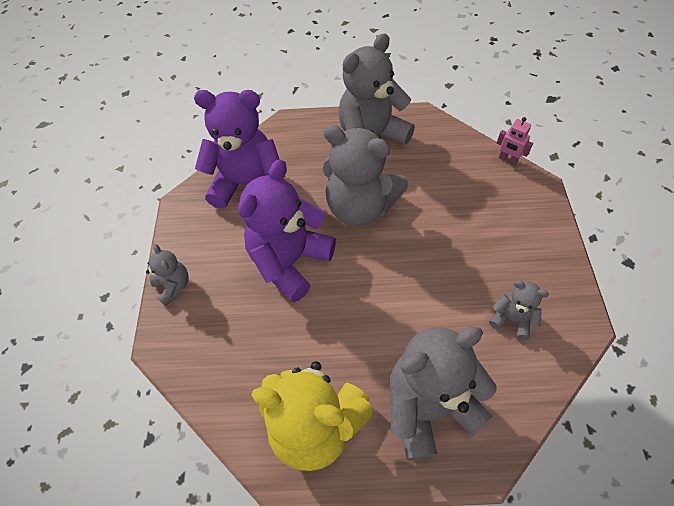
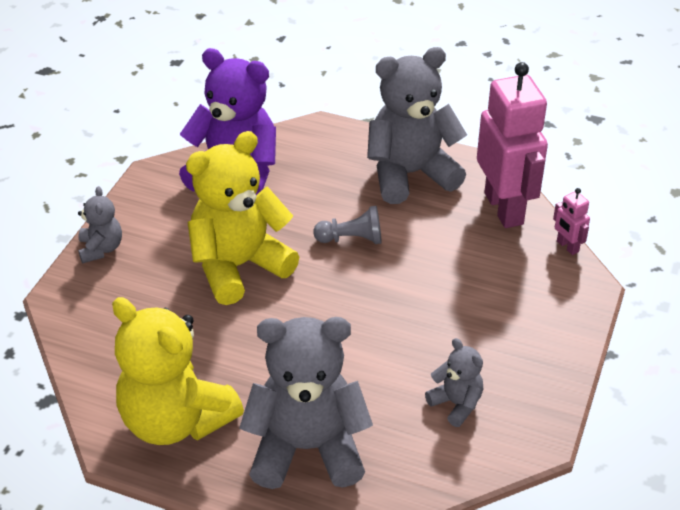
camera: 20 degrees right, 15 degrees down
purple teddy bear [238,159,336,302] -> yellow teddy bear [186,131,299,305]
grey teddy bear [323,125,408,226] -> grey pawn [313,206,382,244]
none -> pink robot [477,62,548,228]

